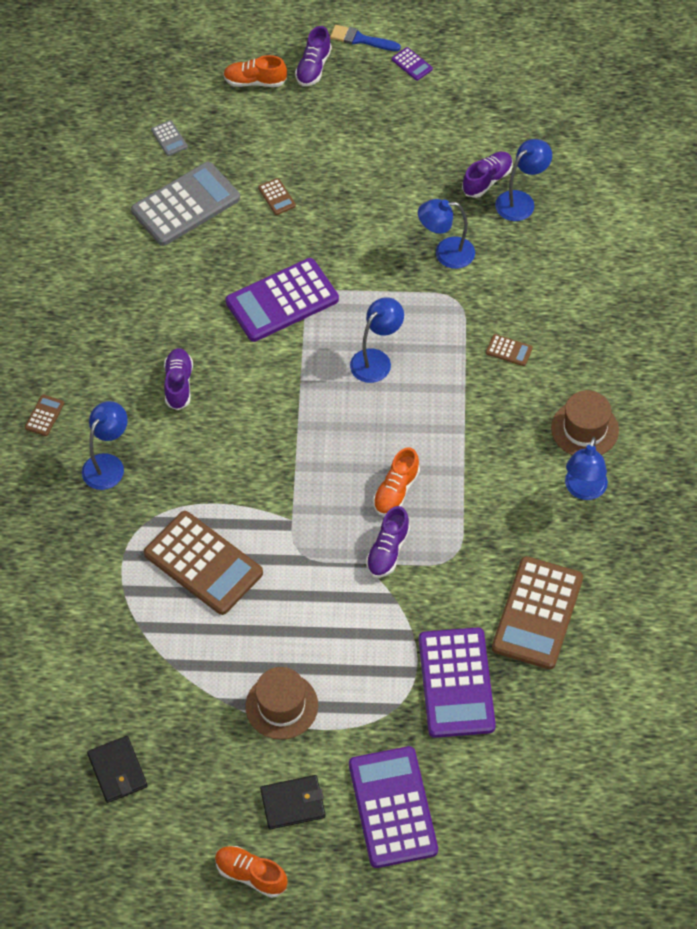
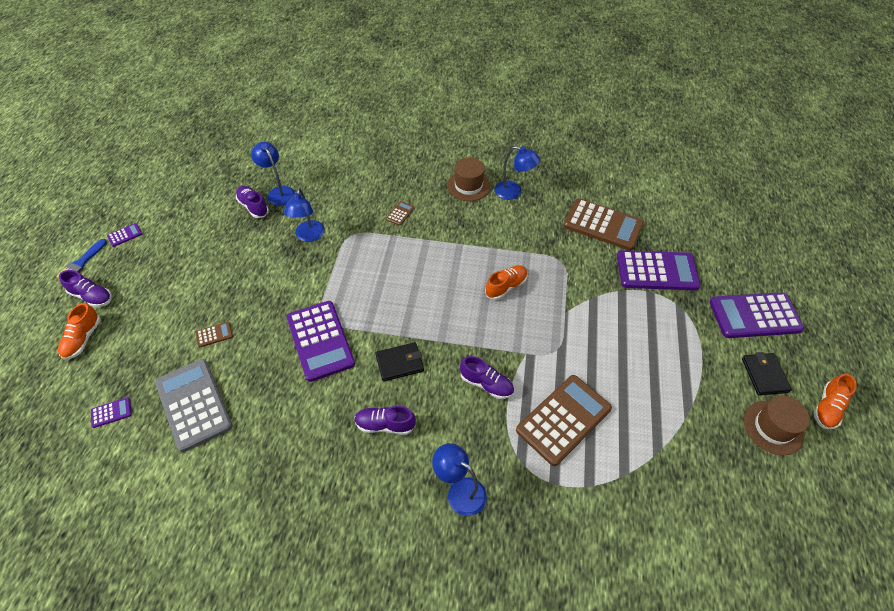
camera: 85 degrees left, 5 degrees down
brown calculator [25,395,64,436] -> none
black wallet [87,736,148,803] -> black wallet moved to [375,342,424,382]
grey calculator [151,120,188,156] -> purple calculator [91,397,132,428]
brown hat [246,667,318,740] -> brown hat moved to [744,396,810,455]
blue lamp [350,297,404,383] -> none
purple shoe [366,506,410,578] -> purple shoe moved to [460,356,514,399]
orange shoe [373,447,420,516] -> orange shoe turned 75 degrees counterclockwise [485,265,528,300]

